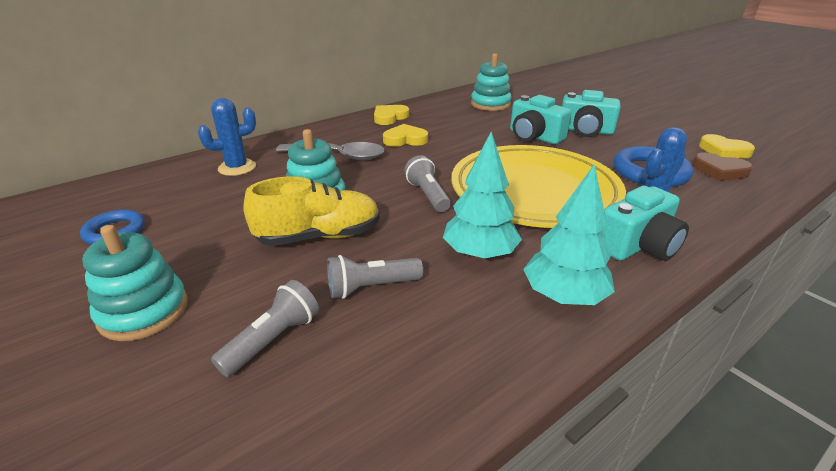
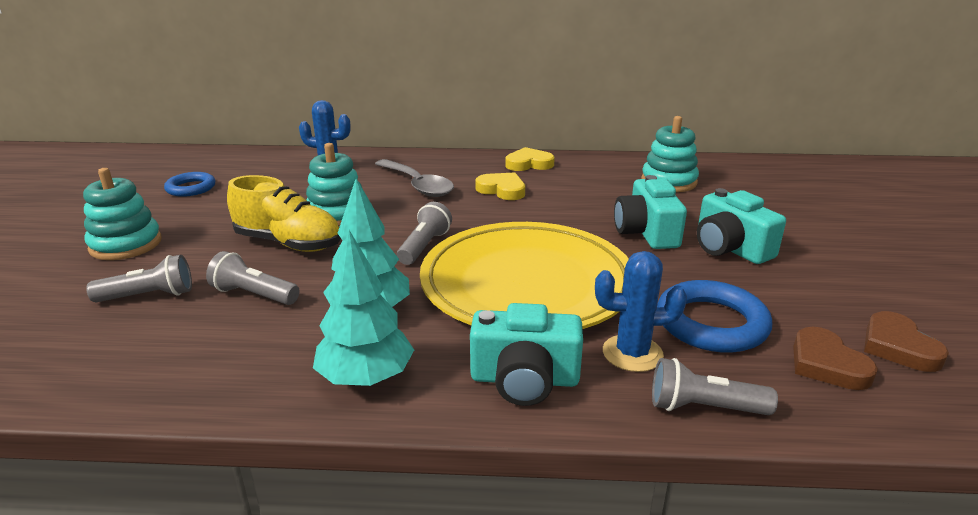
camera: 40 degrees right, 5 degrees down
yellow heart [699,134,755,159] -> brown heart [864,311,949,372]
none -> grey flashlight [652,358,778,415]

